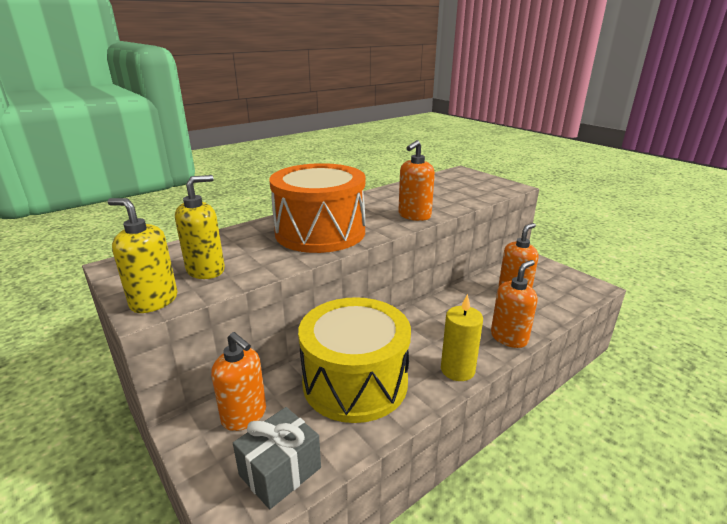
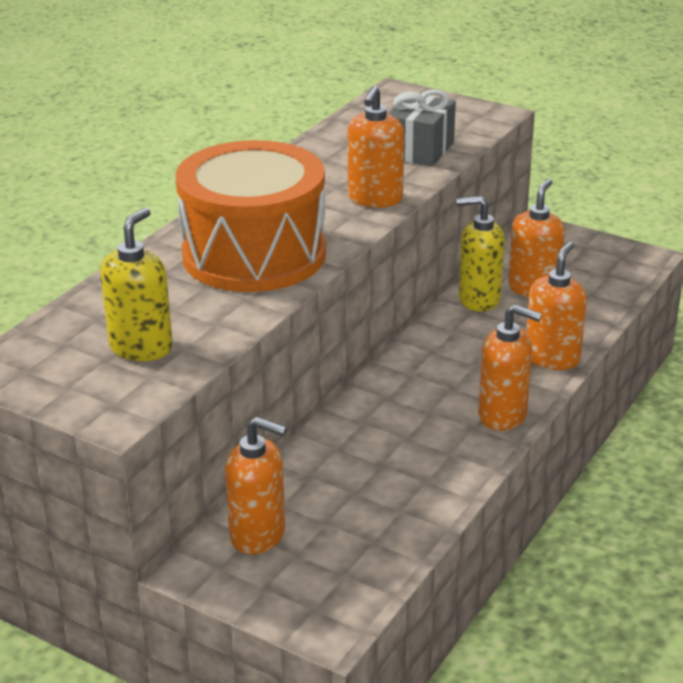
camera: 20 degrees left, 5 degrees up
yellow soap dispenser [108,198,178,313] -> yellow soap dispenser moved to [456,196,505,312]
grey gift [233,407,321,510] -> grey gift moved to [388,90,456,166]
yellow drum [298,297,411,423] -> none
yellow candle [441,294,483,381] -> orange soap dispenser [478,304,542,431]

